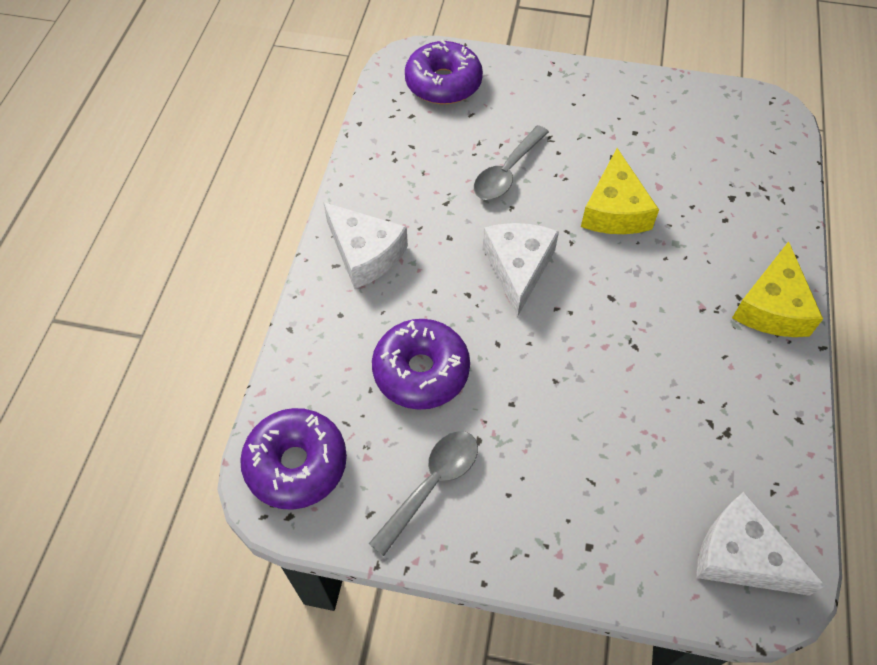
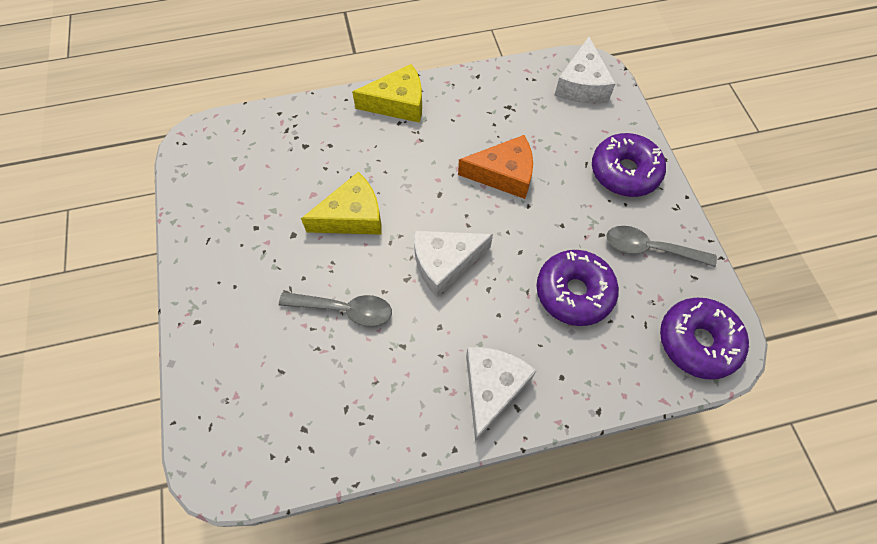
camera: 115 degrees left, 5 degrees up
purple donut [405,40,483,104] -> purple donut moved to [592,133,666,197]
none -> orange cheese [458,135,533,199]

